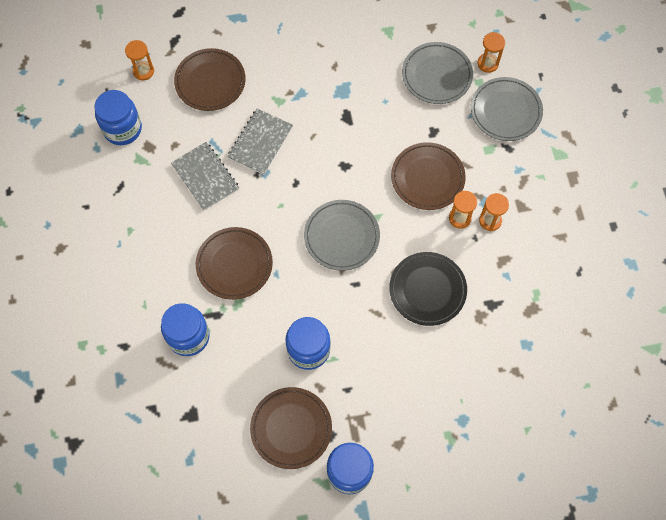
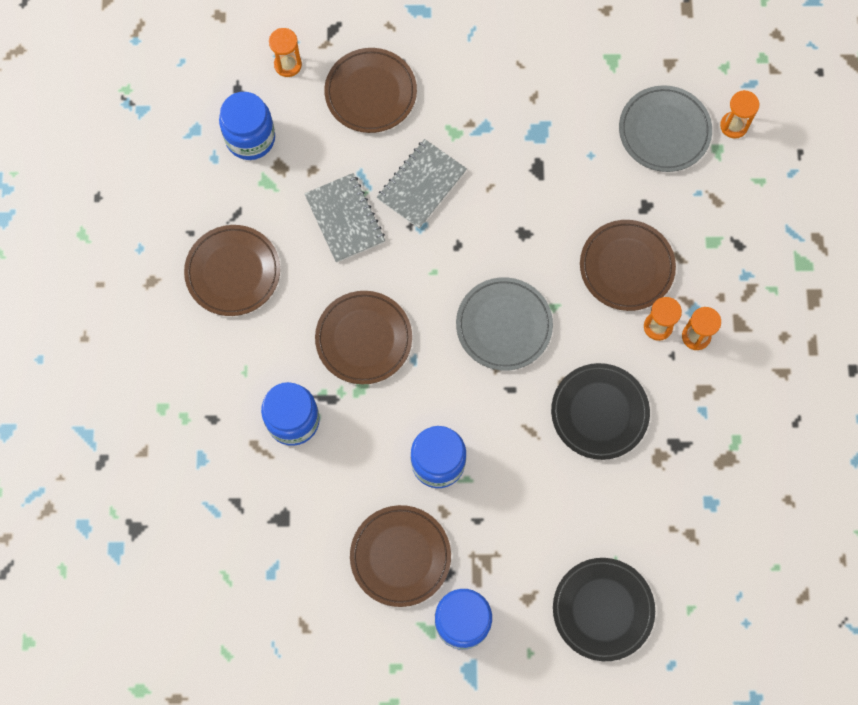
camera: 10 degrees right, 5 degrees up
grey plate [471,77,543,141] -> none
none -> brown plate [184,225,280,316]
none -> black plate [553,558,655,661]

